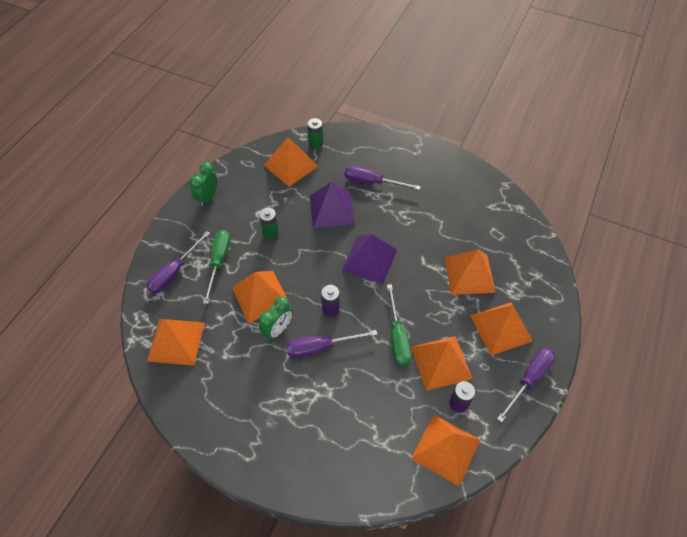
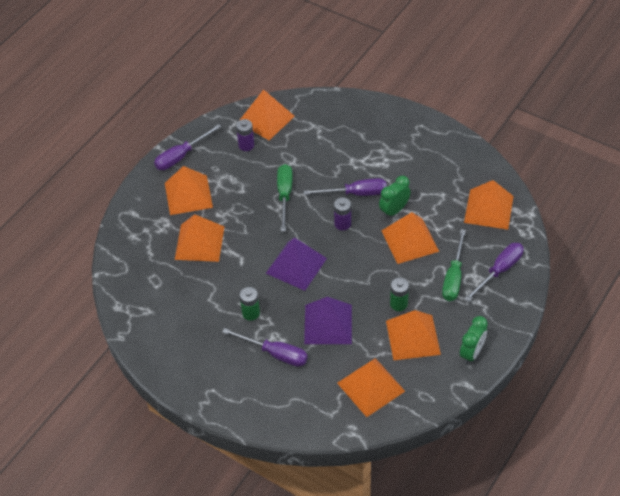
camera: 170 degrees left, 5 degrees down
green battery [307,118,323,149] -> green battery moved to [240,287,260,321]
orange pyramid [411,336,472,391] -> orange pyramid moved to [386,310,441,360]

